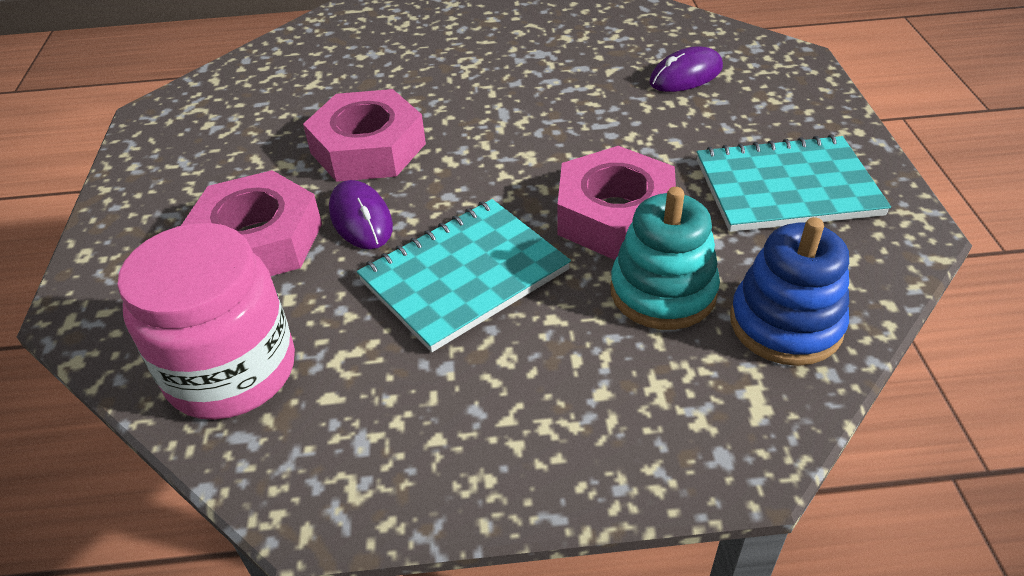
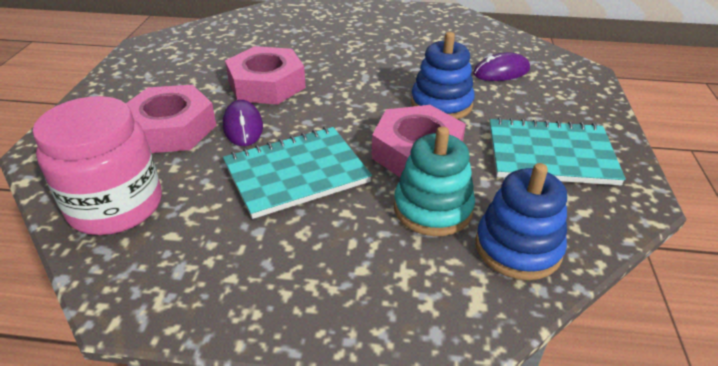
camera: 10 degrees right, 5 degrees down
none -> blue stacking toy [411,32,475,119]

